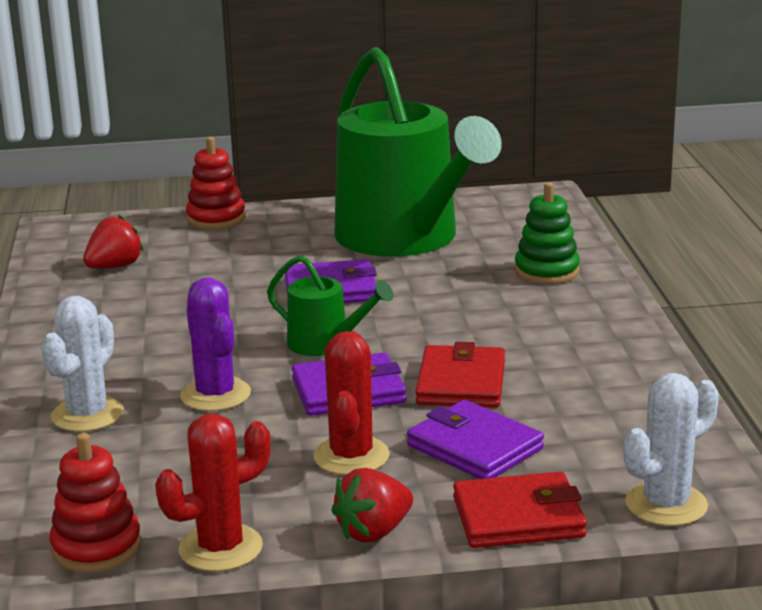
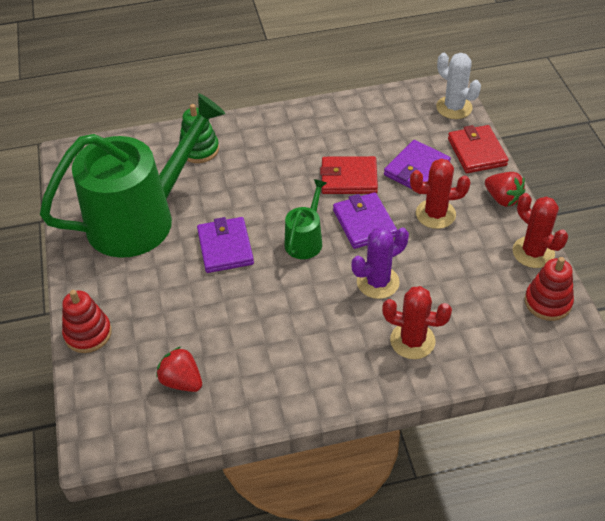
camera: 95 degrees left, 25 degrees up
white cactus [41,296,124,432] -> red cactus [382,286,452,359]

